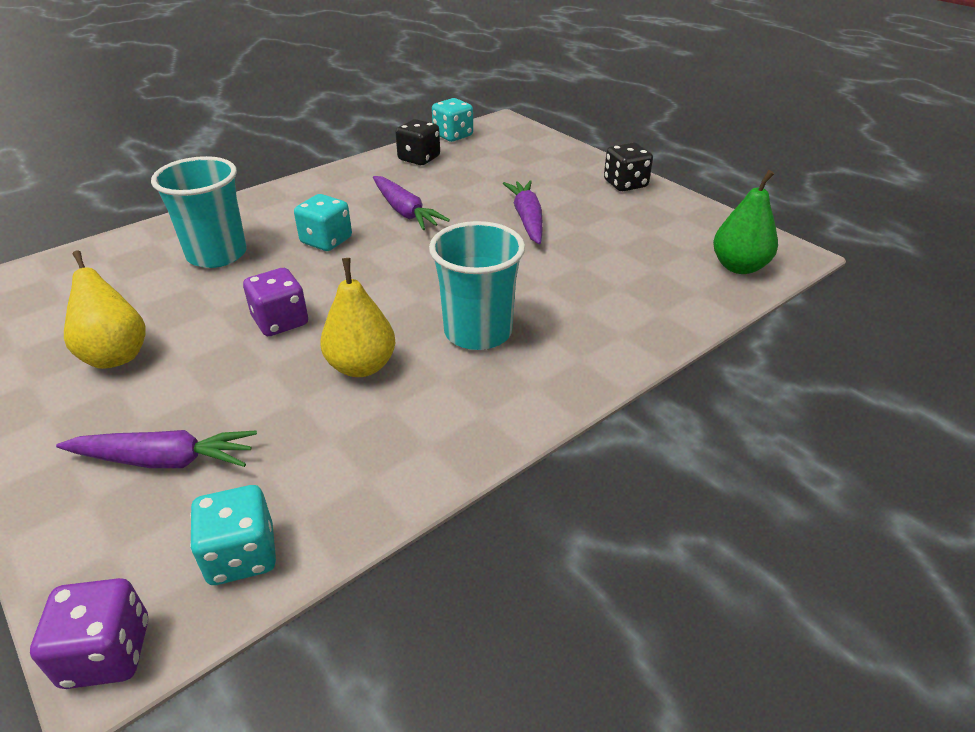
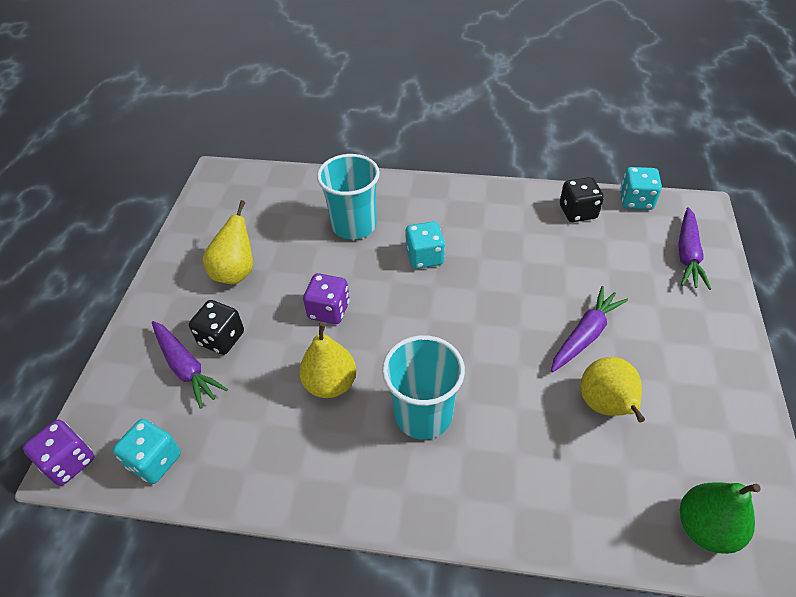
camera: 50 degrees right, 10 degrees up
purple carrot [373,176,450,230] -> purple carrot moved to [678,207,711,290]
black dice [604,142,653,191] -> black dice moved to [189,300,244,355]
none -> yellow pear [581,357,645,422]

